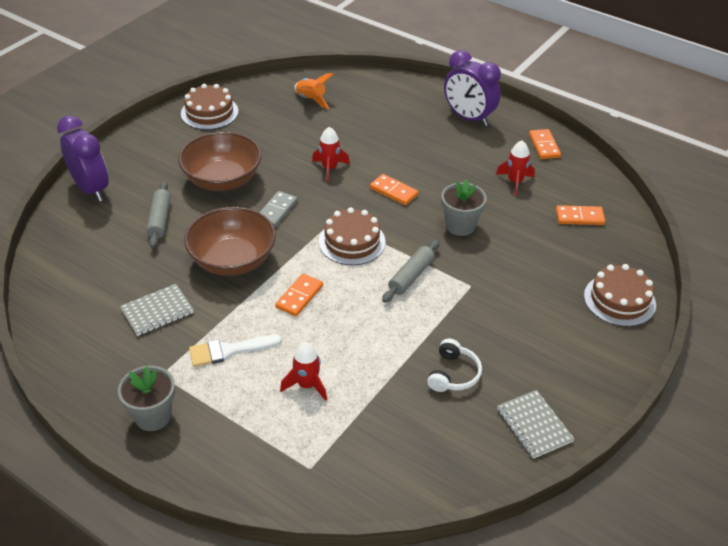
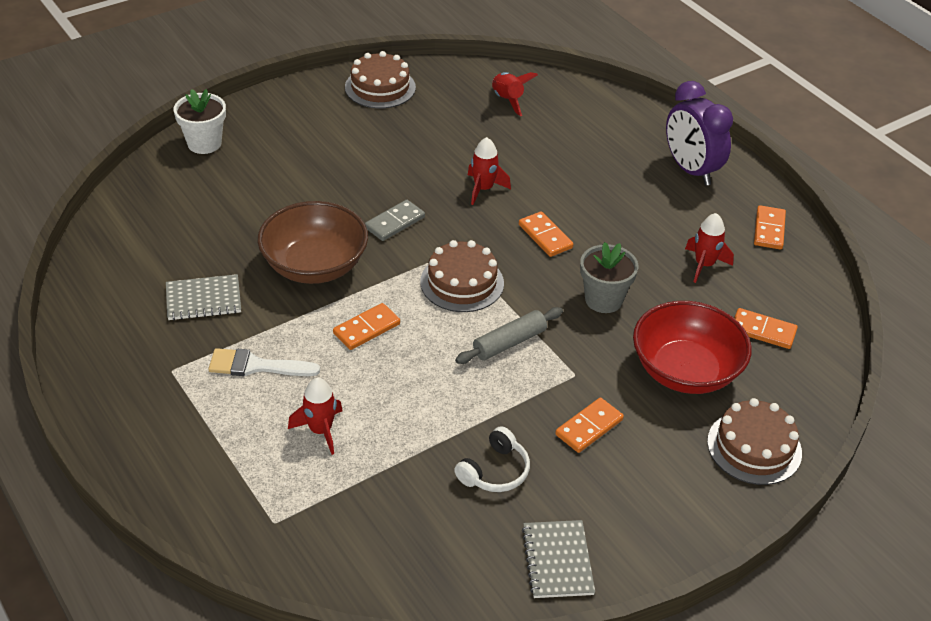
camera: 20 degrees right, 0 degrees up
purple clock [57,115,109,201] -> white flower pot [174,89,226,154]
grey flower pot [118,366,175,431] -> none
grey rolling pin [146,181,171,248] -> none
brown bowl [178,132,262,191] -> none
orange rocket [294,73,333,109] -> red rocket [492,72,538,116]
none -> orange domino [555,398,624,453]
none -> red bowl [633,301,752,394]

